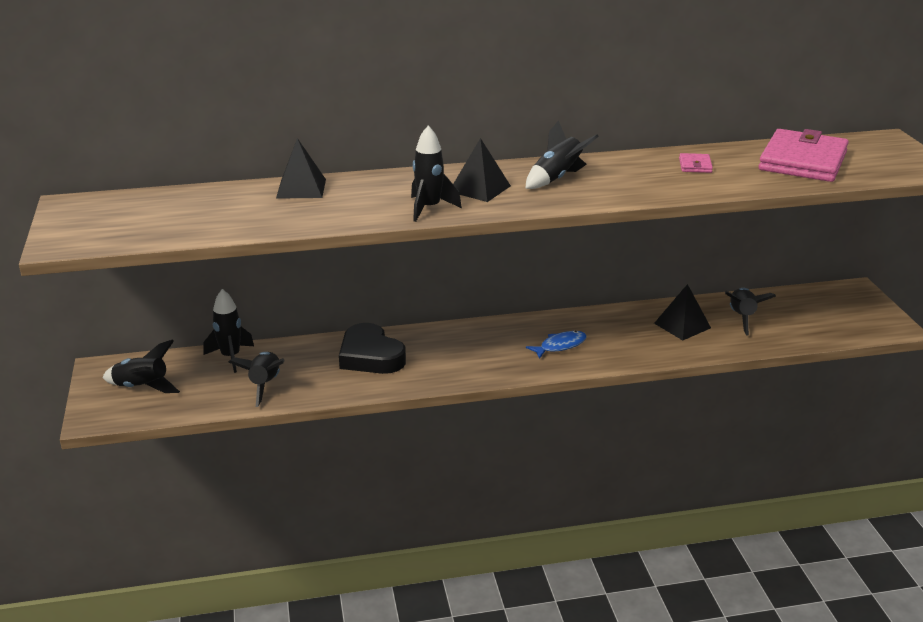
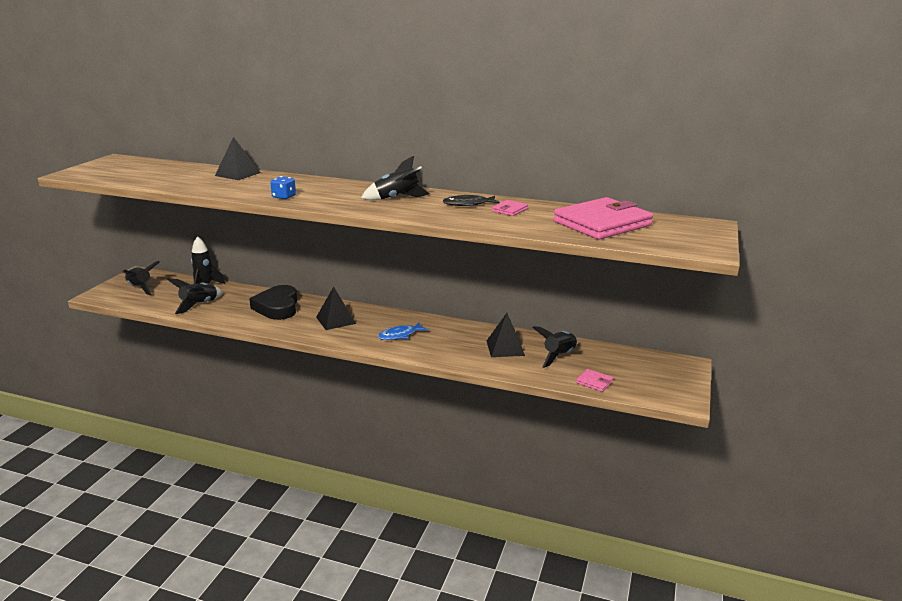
camera: 30 degrees right, 5 degrees down
black rocket [411,125,462,222] -> blue dice [270,176,296,199]
black pyramid [453,138,511,202] -> black pyramid moved to [316,287,356,330]
blue fish [526,331,587,359] -> blue fish turned 150 degrees clockwise [378,323,428,340]
none -> black fish [443,195,500,207]
none -> pink wallet [576,369,613,392]

